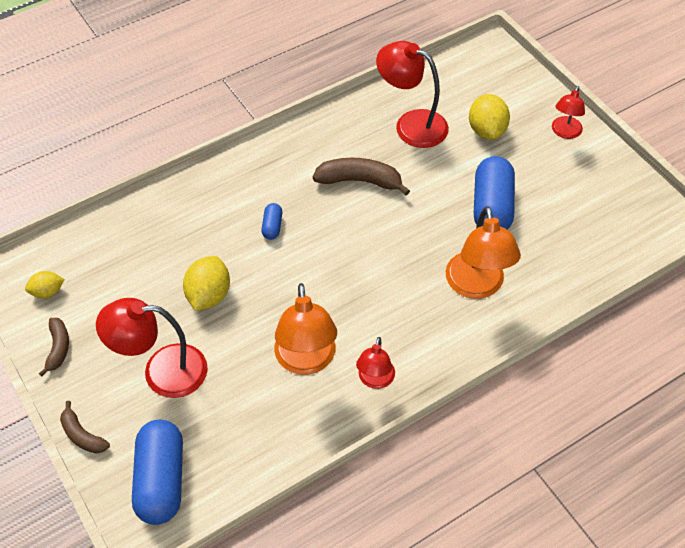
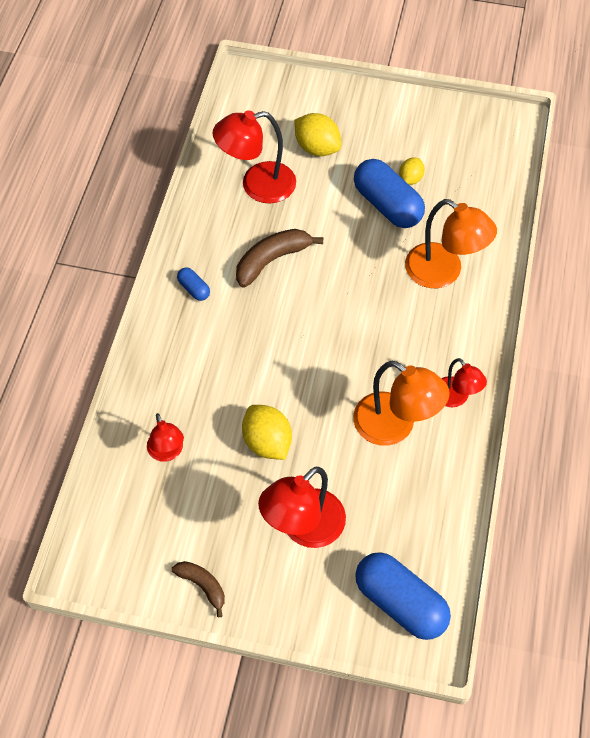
camera: 45 degrees left, 5 degrees up
yellow lemon [25,271,65,298] -> yellow lemon moved to [399,158,425,185]
brown banana [60,401,110,453] -> none
blue capsule [261,203,282,240] -> blue capsule moved to [177,268,210,301]
red lamp [552,86,585,139] -> red lamp moved to [147,413,184,462]

